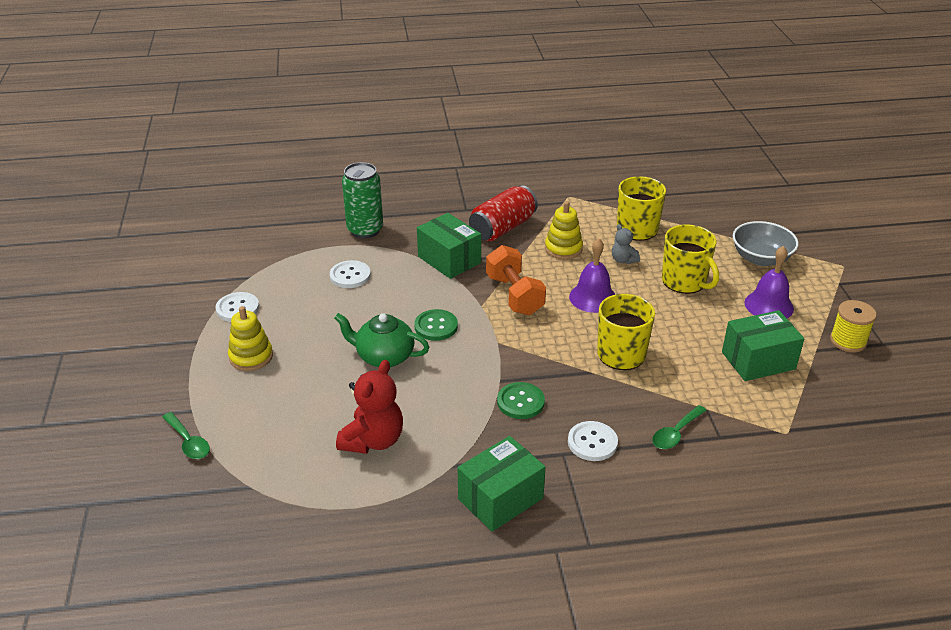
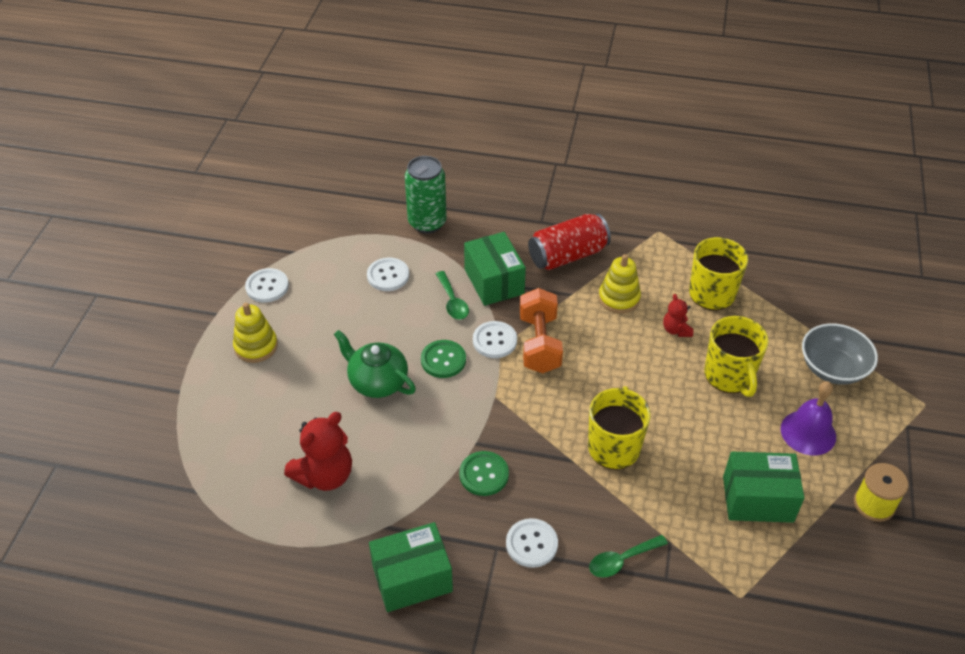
camera: 20 degrees right, 10 degrees up
green spoon [162,412,210,459] -> green spoon moved to [436,271,469,320]
purple bell [569,238,615,313] -> none
grey teddy bear [612,224,640,264] -> red teddy bear [663,294,693,337]
none -> white button [473,321,517,358]

